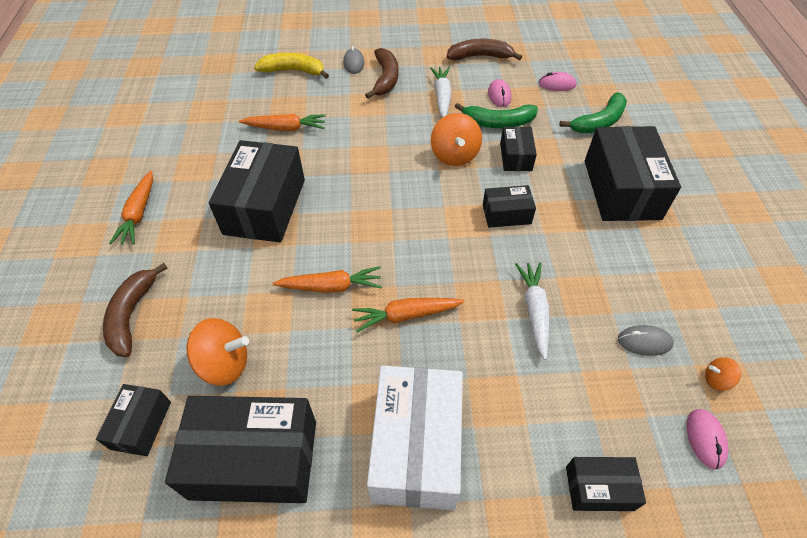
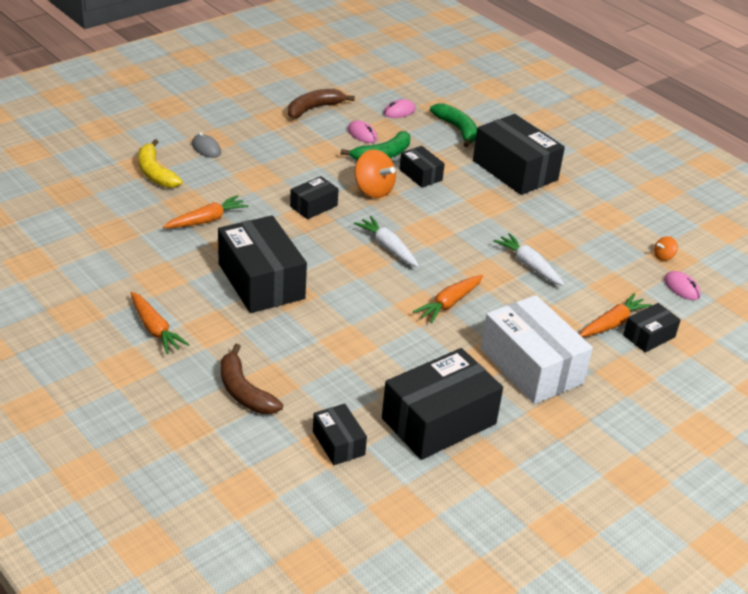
camera: 40 degrees left, 15 degrees down
orange spinning top [186,318,249,386] -> none
yellow banana [254,53,329,79] -> yellow banana turned 90 degrees counterclockwise [138,139,183,188]
orange carrot [272,266,382,293] -> orange carrot moved to [580,293,652,337]
brown banana [365,48,399,99] -> none
white carrot [430,67,452,118] -> white carrot moved to [354,216,419,267]
black box [483,185,536,228] -> black box moved to [290,176,339,219]
green banana [559,92,627,133] -> green banana turned 45 degrees counterclockwise [430,103,477,147]
grey mouse [618,325,674,356] -> none

